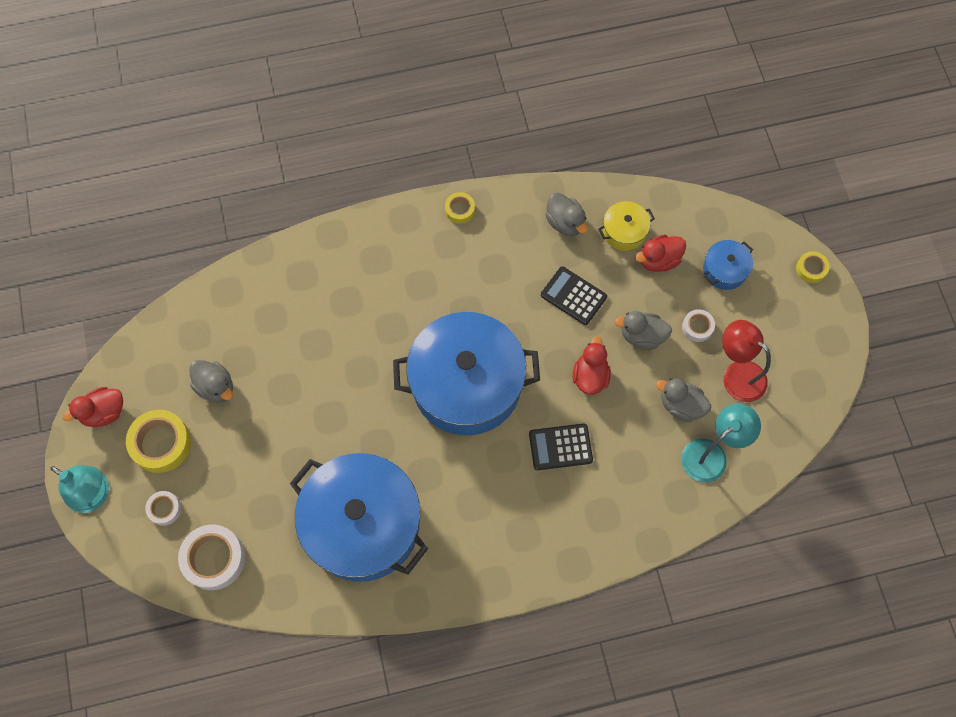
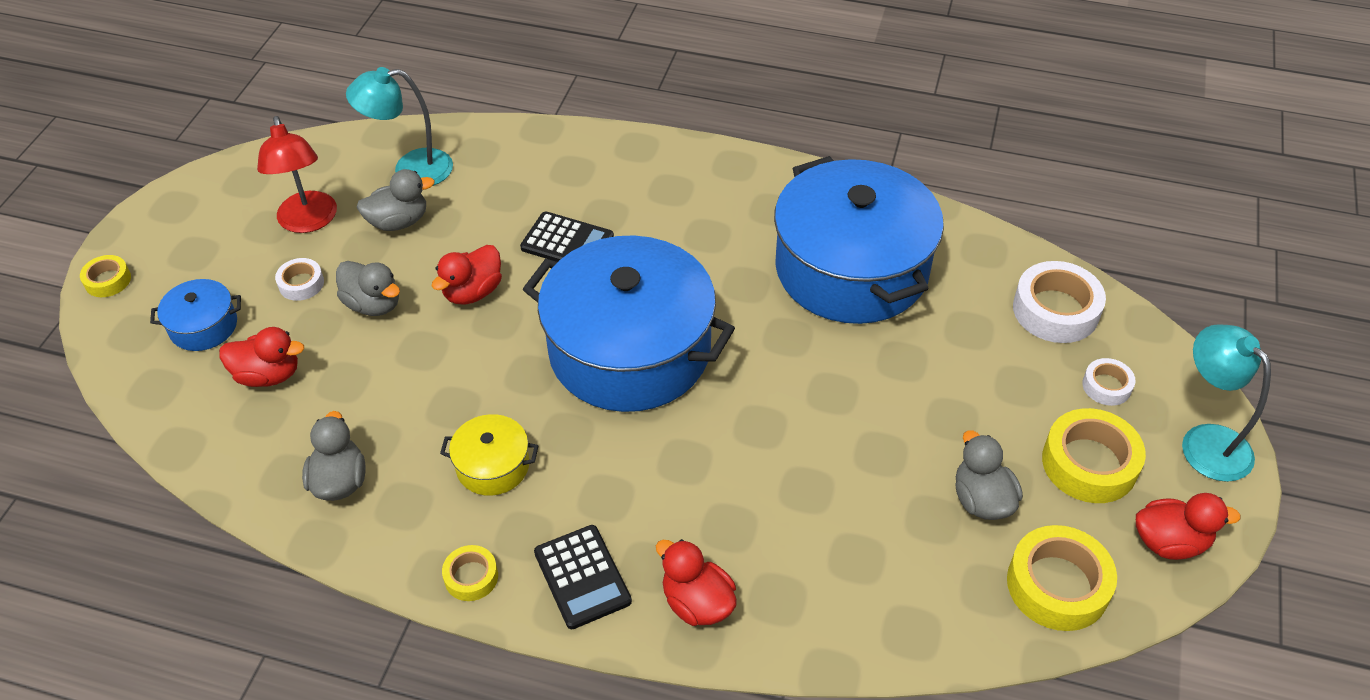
camera: 150 degrees left, 20 degrees down
black calculator [541,266,607,325] -> black calculator moved to [534,525,632,629]
yellow pot [598,201,655,251] -> yellow pot moved to [440,414,539,496]
grey duck [656,378,711,422] -> grey duck turned 75 degrees counterclockwise [356,169,435,231]
none -> red duck [656,539,737,626]
none -> yellow tape [1007,525,1117,631]

